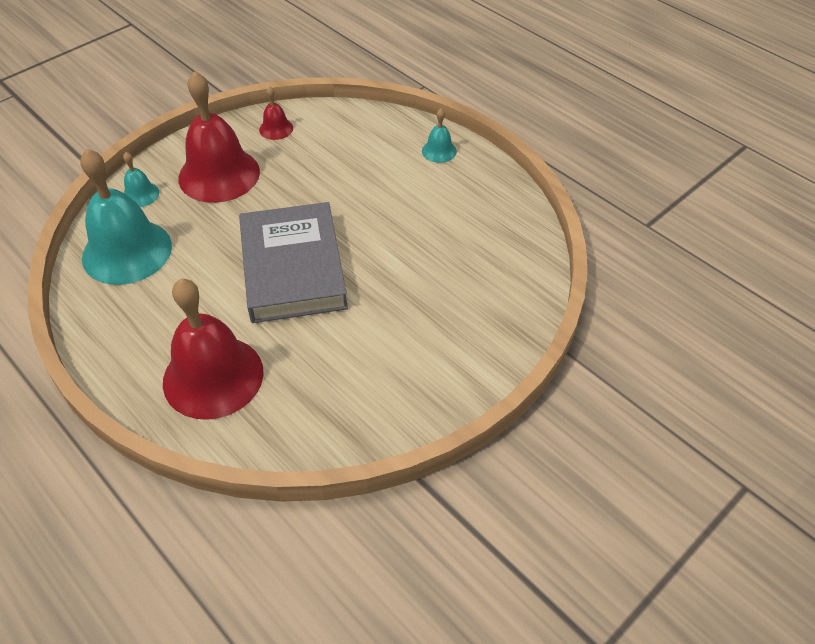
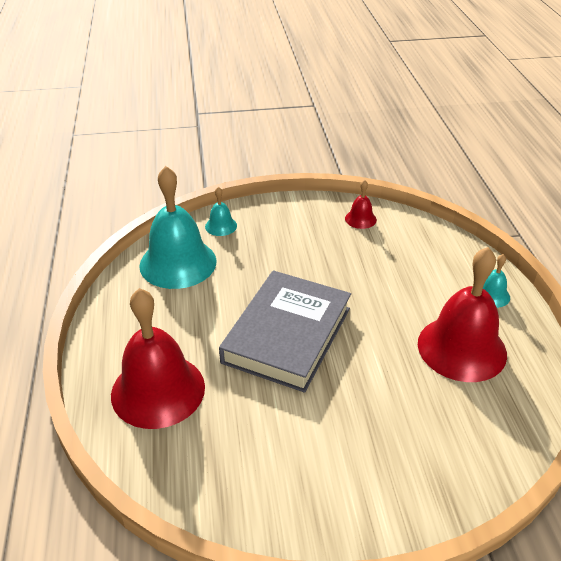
camera: 35 degrees right, 10 degrees down
red bell [178,71,260,203] -> red bell moved to [418,247,507,382]

